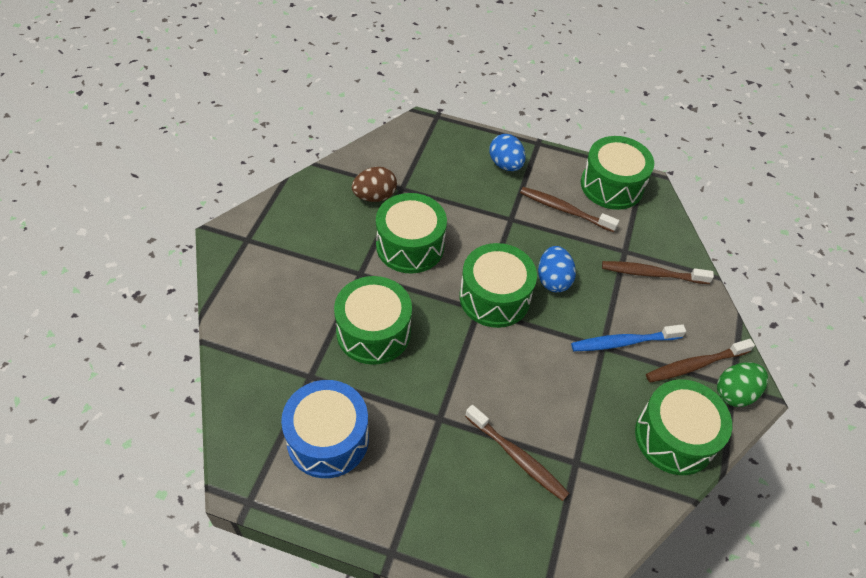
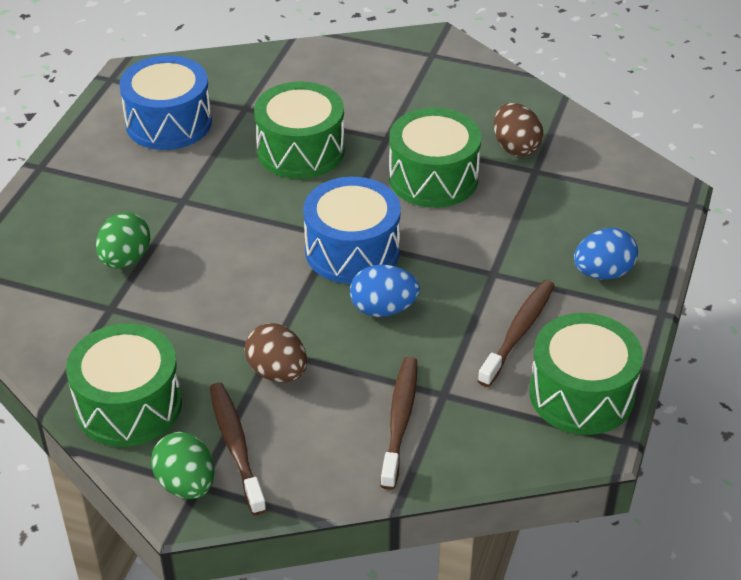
camera: 95 degrees right, 10 degrees down
green drum [459,243,537,328] -> blue drum [303,177,401,284]
brown toothbrush [465,405,569,501] -> green egg [96,212,150,269]
blue toothbrush [571,324,686,351] -> brown egg [244,323,307,382]

